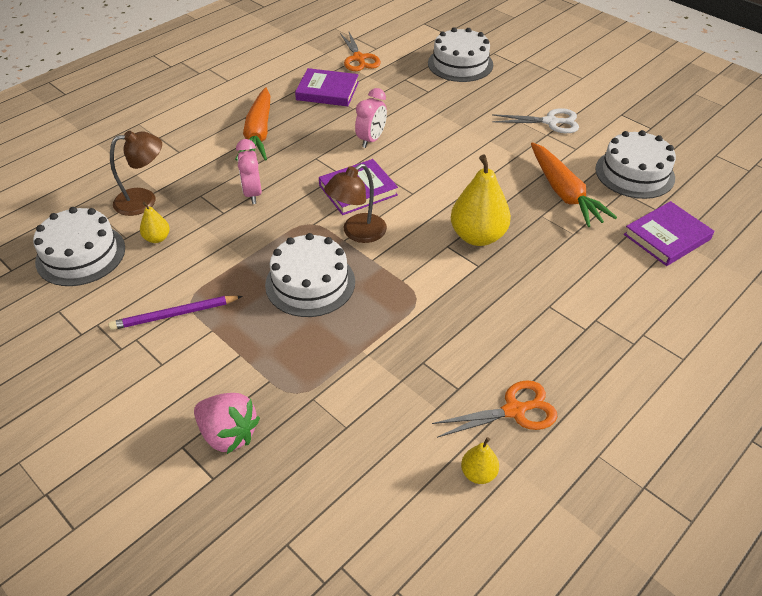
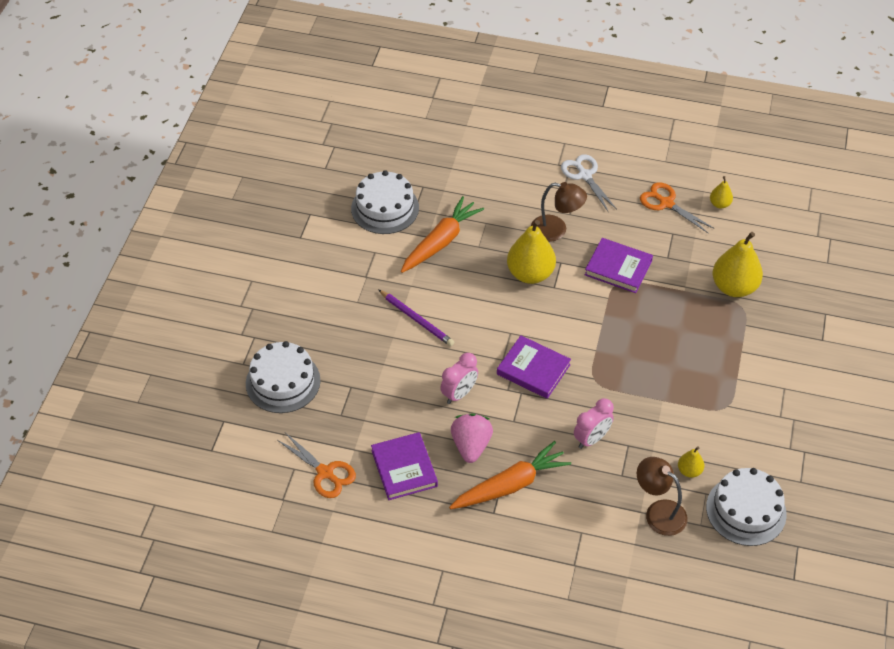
camera: 120 degrees left, 5 degrees up
purple pencil [109,296,243,330] -> purple pencil moved to [379,290,454,346]
pink strawberry [194,393,260,454] -> pink strawberry moved to [451,413,493,463]
white cake [265,233,355,317] -> none
brown lamp [324,164,387,243] -> brown lamp moved to [531,182,587,242]
orange scissors [340,32,381,71] -> orange scissors turned 90 degrees clockwise [277,432,356,498]
pink clock [355,88,387,148] -> pink clock turned 135 degrees clockwise [440,353,478,404]
white scissors [492,108,579,133] -> white scissors moved to [561,154,617,211]
purple book [624,201,714,266] -> purple book moved to [585,238,653,293]
none -> yellow pear [713,232,763,297]

